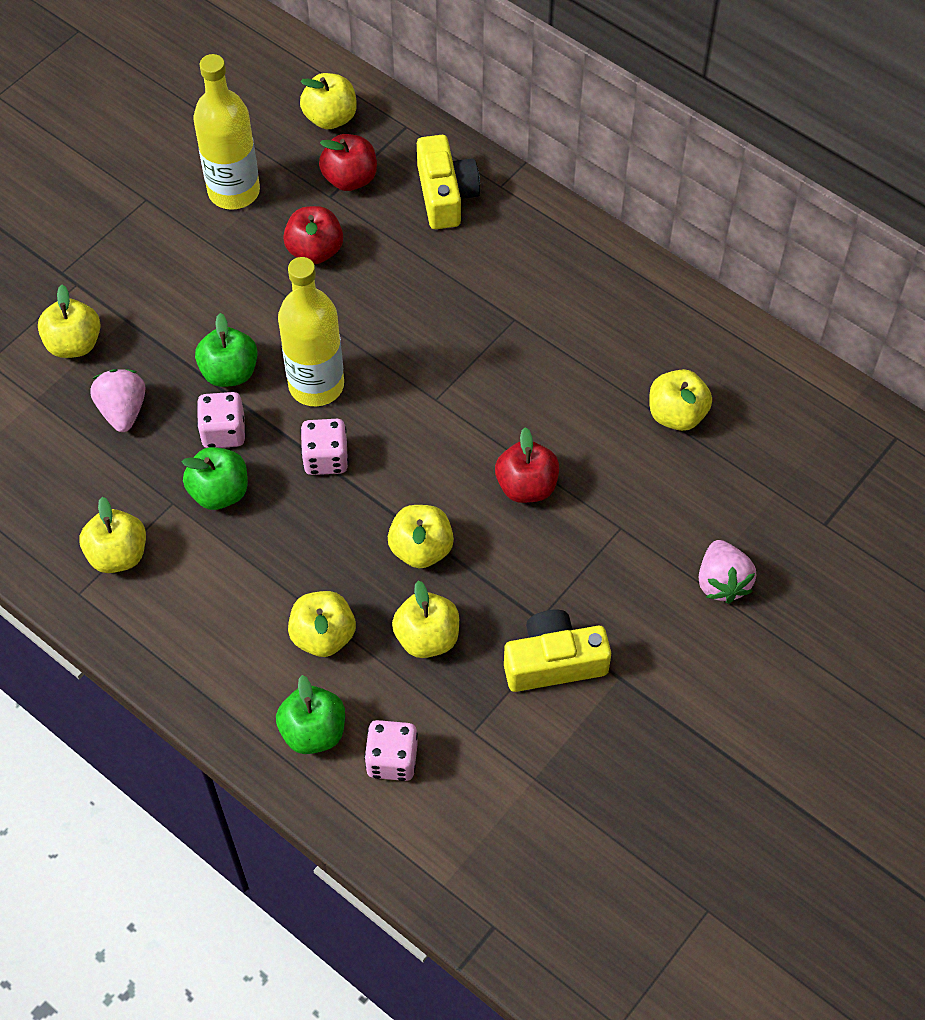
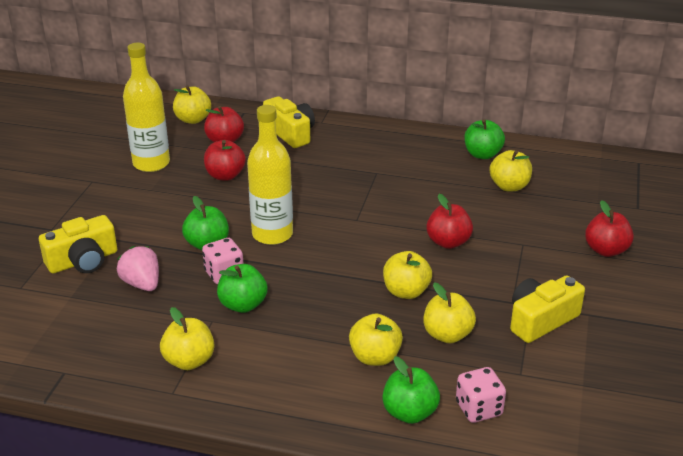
camera: 25 degrees left, 25 degrees down
yellow apple [38,285,101,358] -> yellow camera [39,215,117,274]
pink dice [300,419,349,475] -> none
pink strawberry [699,540,756,604] -> red apple [585,200,634,257]
none -> green apple [464,119,505,159]

